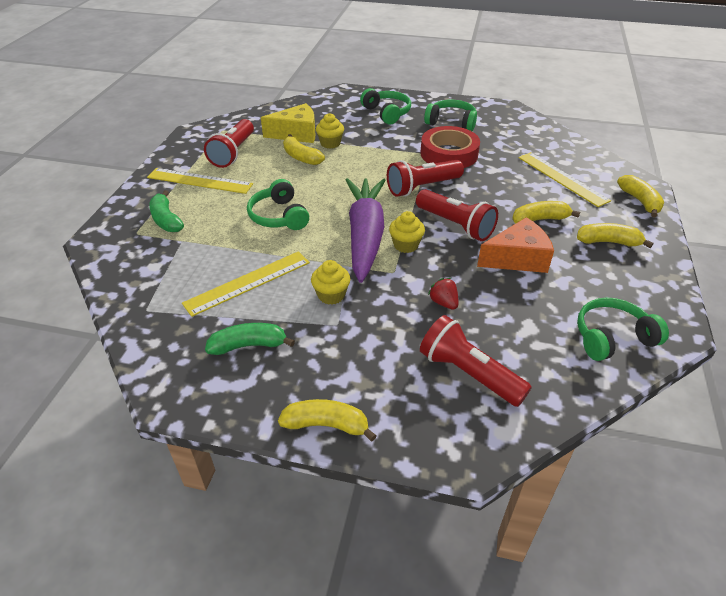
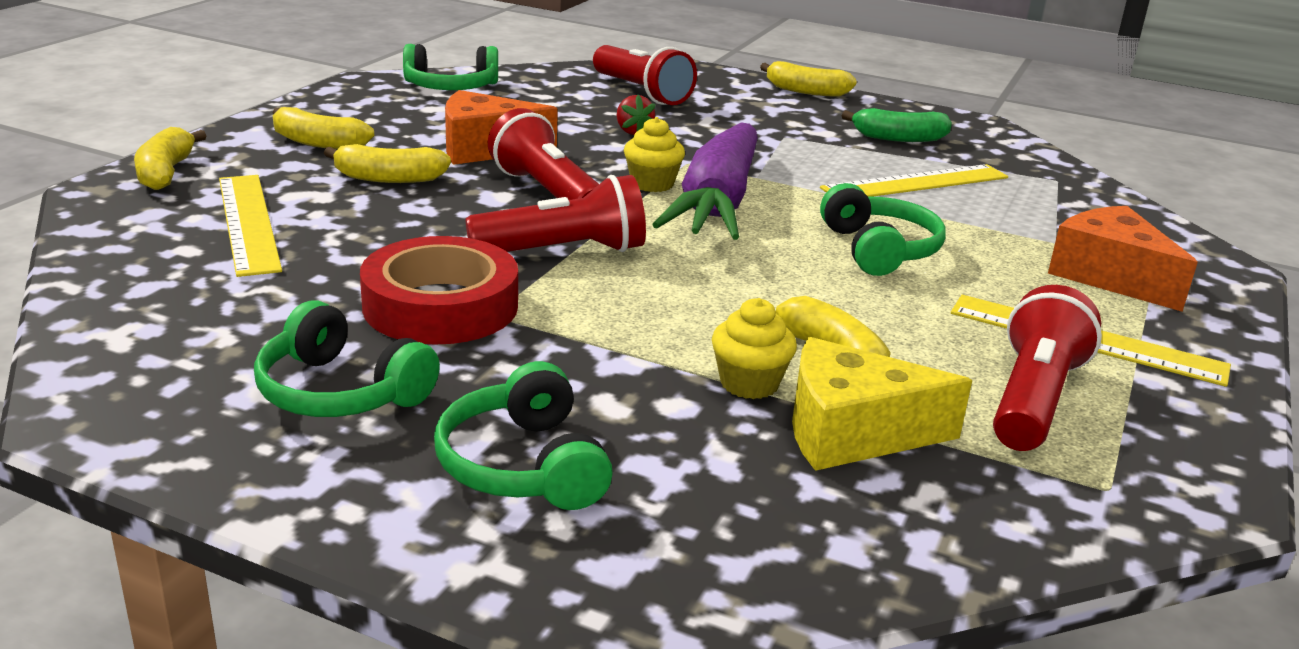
camera: 170 degrees left, 15 degrees down
green banana [149,190,184,232] -> orange cheese [1048,206,1198,312]
yellow cupcake [311,260,350,305] -> none

